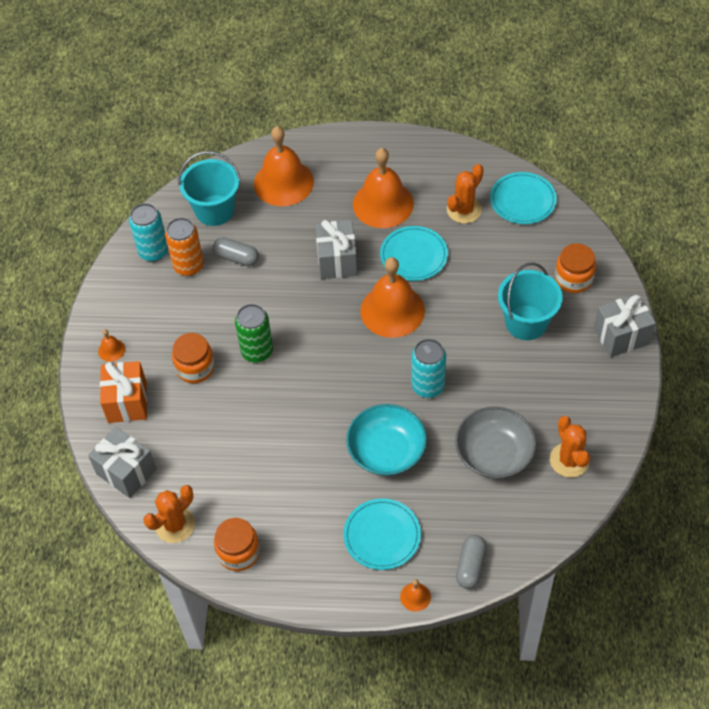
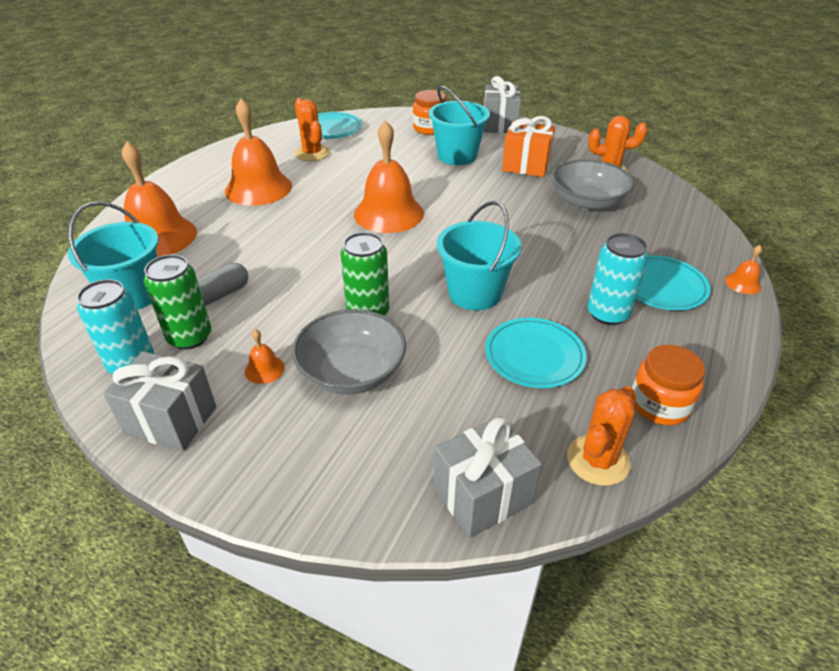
camera: 70 degrees left, 15 degrees down
orange bell [98,329,125,362] -> orange bell moved to [245,329,285,384]
orange gift [100,361,147,423] -> orange gift moved to [502,116,555,177]
orange cactus [143,485,195,543] -> orange cactus turned 60 degrees clockwise [567,386,636,486]
orange can [165,218,204,276] -> green can [144,255,211,350]
orange jar [172,333,215,383] -> grey bowl [292,309,406,395]
grey gift [315,220,357,279] -> grey gift moved to [103,351,216,451]
turquoise bowl [346,404,427,476] -> none
turquoise plate [380,226,448,281] -> turquoise plate moved to [485,318,587,388]
turquoise can [411,339,446,398] -> turquoise can moved to [588,233,648,325]
grey capsule [456,535,487,589] -> none
none -> turquoise bucket [437,201,521,310]

